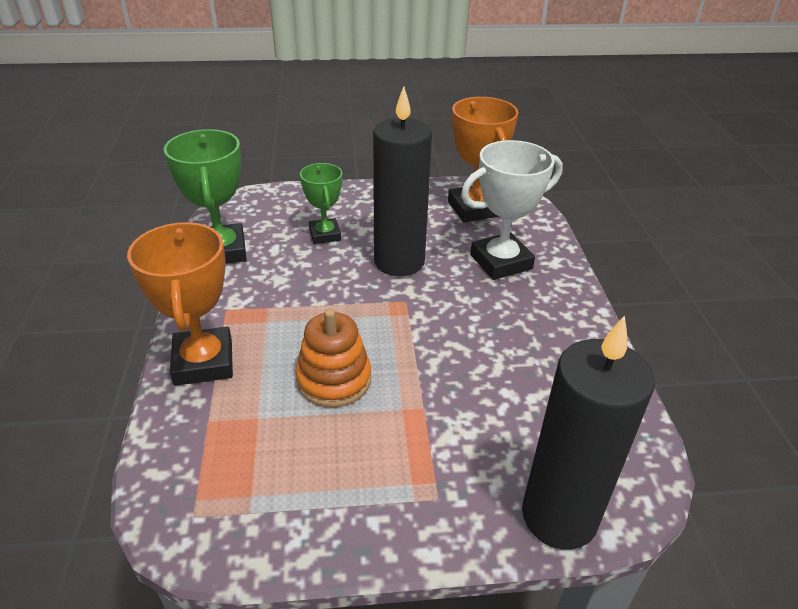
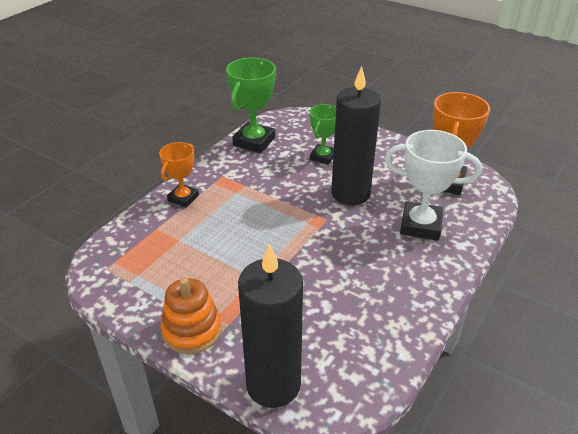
camera: 40 degrees right, 0 degrees up
orange trophy [127,222,233,386] -> orange trophy [159,142,199,208], size x0.63
orange stacking toy [295,309,371,408] -> orange stacking toy moved to [160,278,222,354]

